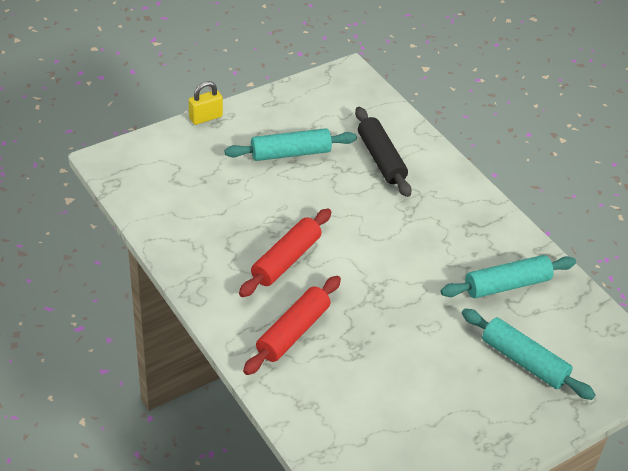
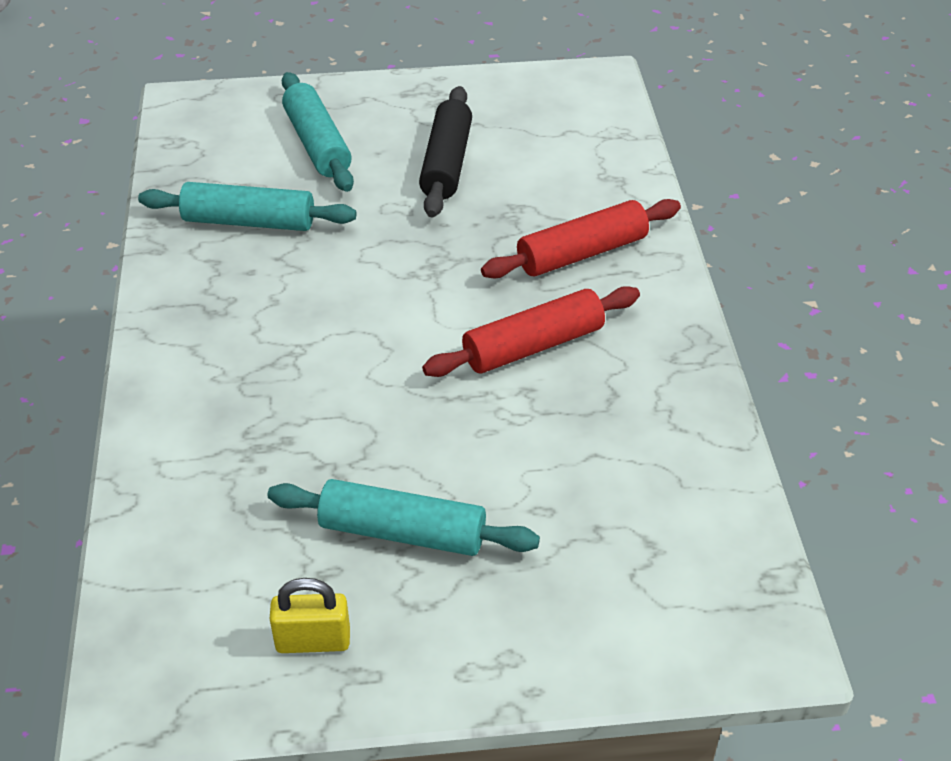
camera: 150 degrees left, 0 degrees up
yellow padlock [189,81,223,125] -> yellow padlock moved to [270,578,350,653]
black rolling pin [355,107,412,197] -> black rolling pin moved to [419,86,472,218]

